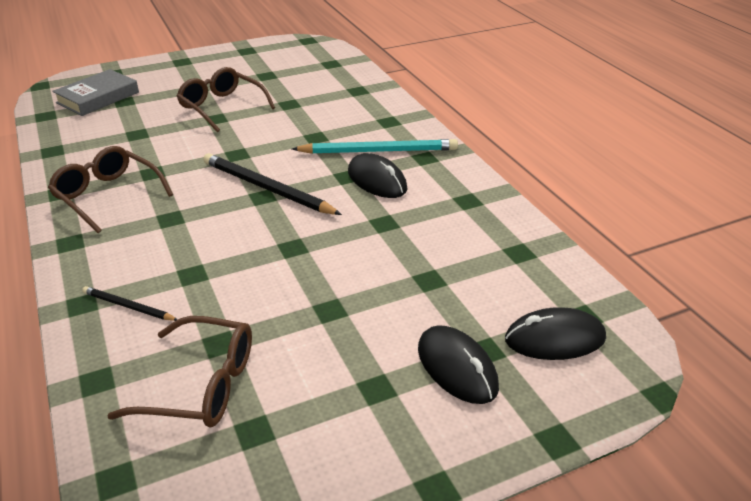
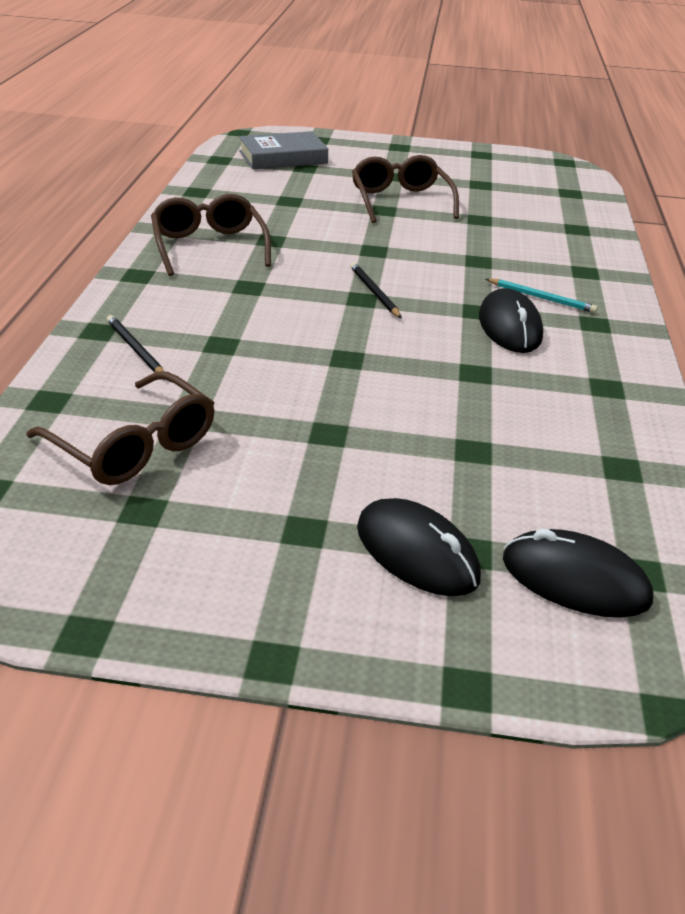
camera: 30 degrees right, 0 degrees up
black pencil [203,153,342,215] -> black pencil [350,262,402,318], size x0.52
turquoise pencil [292,139,458,154] -> turquoise pencil [486,278,598,313], size x0.52
black mouse [418,325,499,404] -> black mouse turned 45 degrees counterclockwise [357,498,481,596]

